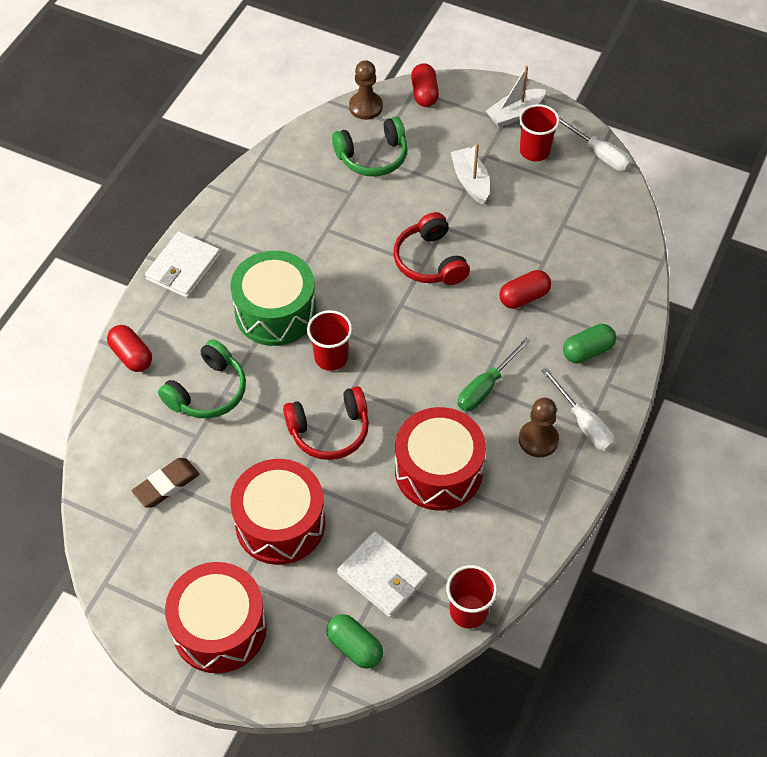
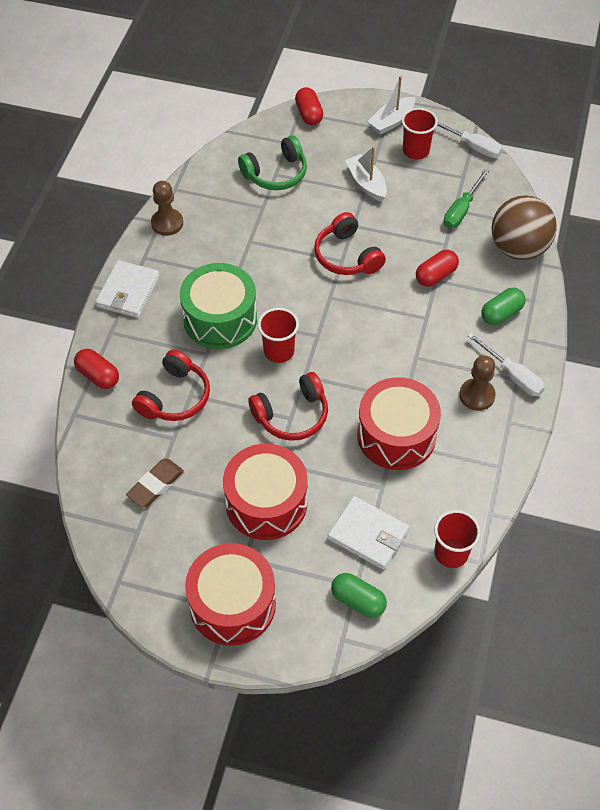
camera: 10 degrees left, 0 degrees up
green headphones [158,339,246,418] -> red headphones [132,349,210,421]
brown pawn [349,60,383,120] -> brown pawn moved to [151,181,183,236]
green screwdriver [457,338,531,411] -> green screwdriver moved to [443,169,489,228]
none -> brown ball [492,195,557,260]

